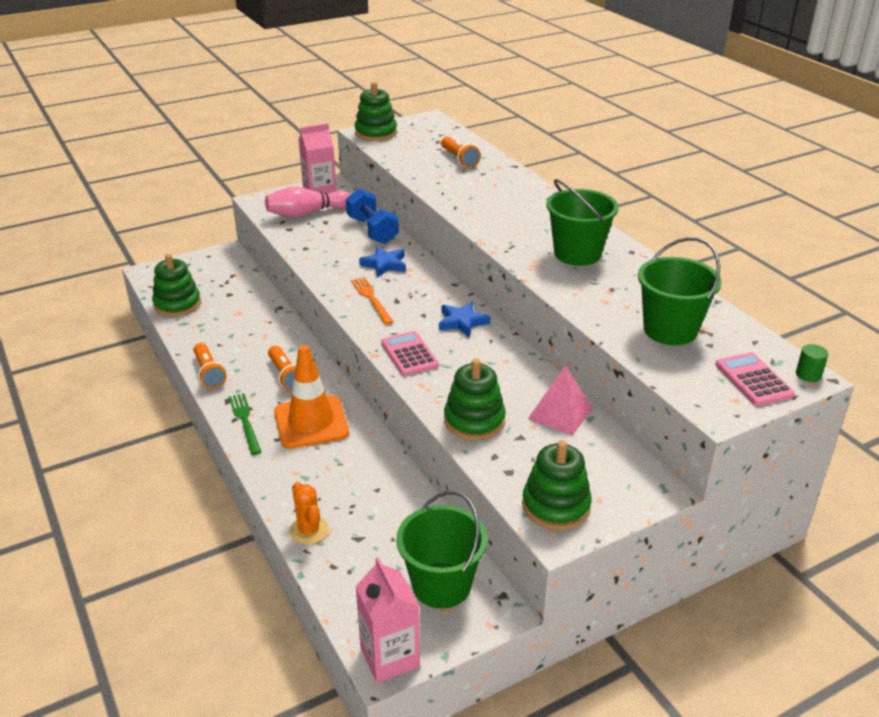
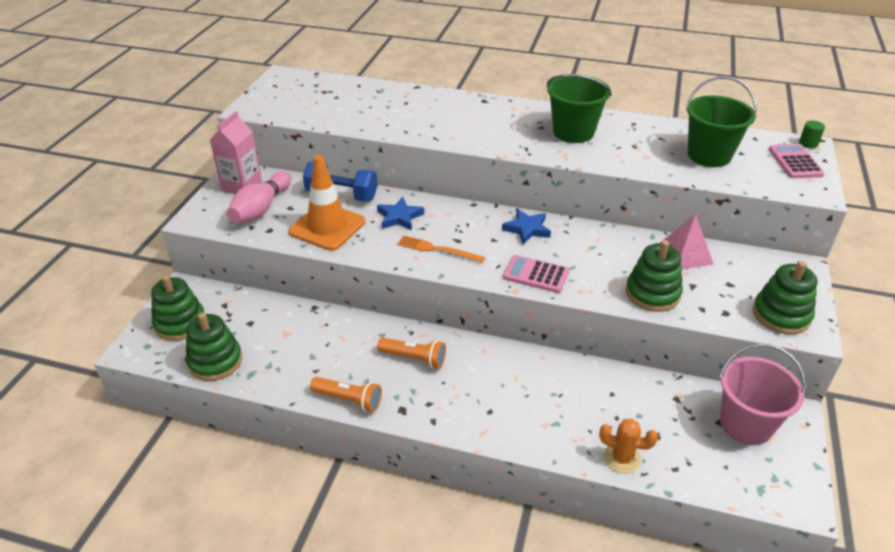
camera: 45 degrees left, 5 degrees up
green fork [229,393,261,455] -> none
orange traffic cone [274,345,349,449] -> orange traffic cone moved to [288,155,365,251]
green stacking toy [355,82,397,141] -> green stacking toy moved to [151,275,205,341]
pink carton [355,557,420,683] -> none
green bucket [396,491,487,609] -> pink bucket [719,343,806,445]
orange flashlight [441,136,481,168] -> none
pink calculator [715,352,795,406] -> pink calculator turned 60 degrees clockwise [769,144,824,178]

